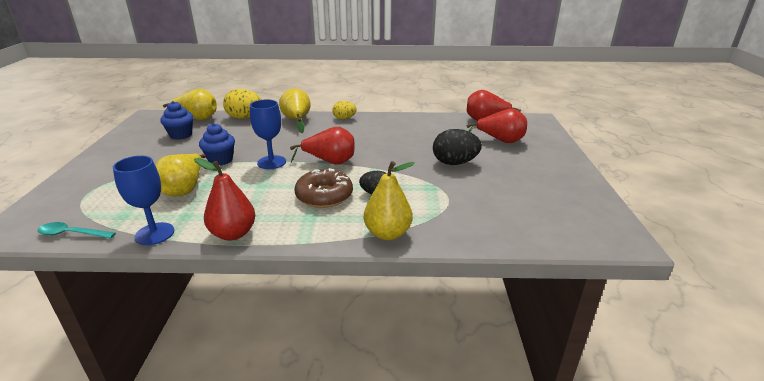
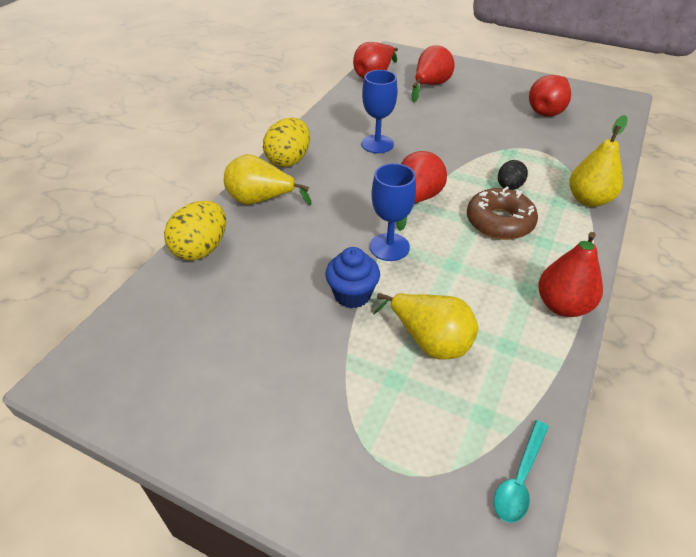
camera: 65 degrees left, 15 degrees up
blue goblet [113,156,174,245] -> blue goblet moved to [361,70,397,153]
blue cupcake [160,101,194,140] -> none
yellow pear [163,89,217,120] -> none
yellow egg [332,101,357,119] -> yellow egg [263,118,310,167], size x1.62
black egg [433,129,482,165] -> none
none -> red pear [529,75,571,117]

